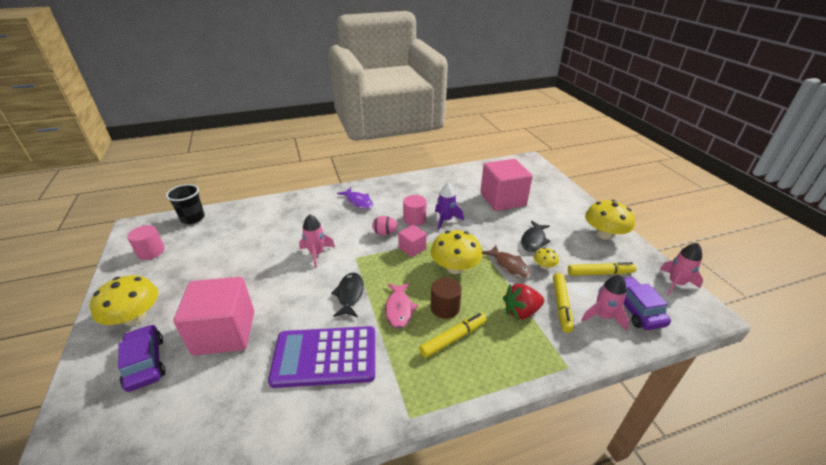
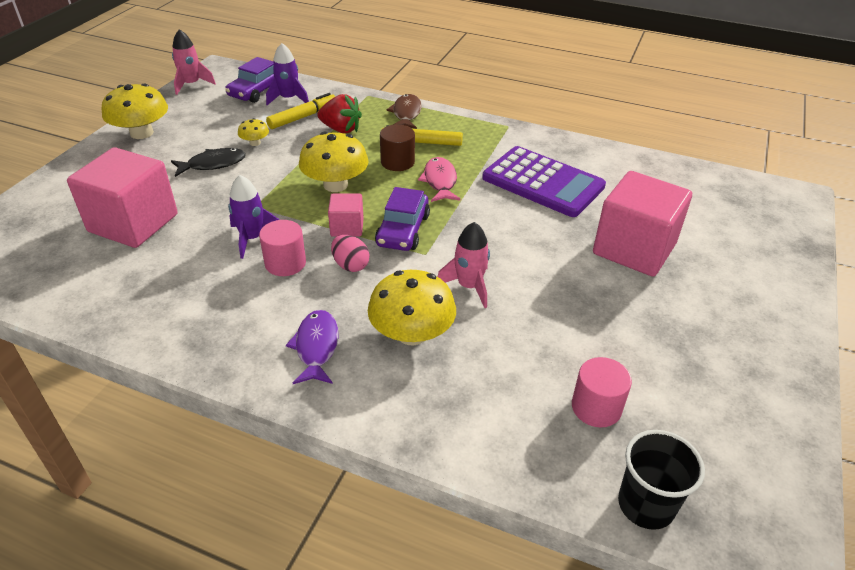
camera: 140 degrees left, 5 degrees up
yellow mushroom [90,275,158,326] -> yellow mushroom moved to [368,270,456,345]
purple car [118,324,165,392] -> purple car moved to [375,187,430,251]
pink cylinder [127,225,165,260] -> pink cylinder moved to [572,357,632,427]
black fish [331,272,364,317] -> none
pink fish [385,283,418,329] -> pink fish turned 45 degrees counterclockwise [418,157,461,202]
brown fish [482,245,531,278] -> brown fish moved to [387,94,422,129]
yellow marker [568,262,637,276] -> none
pink rocket [581,275,629,331] -> purple rocket [266,43,309,105]

